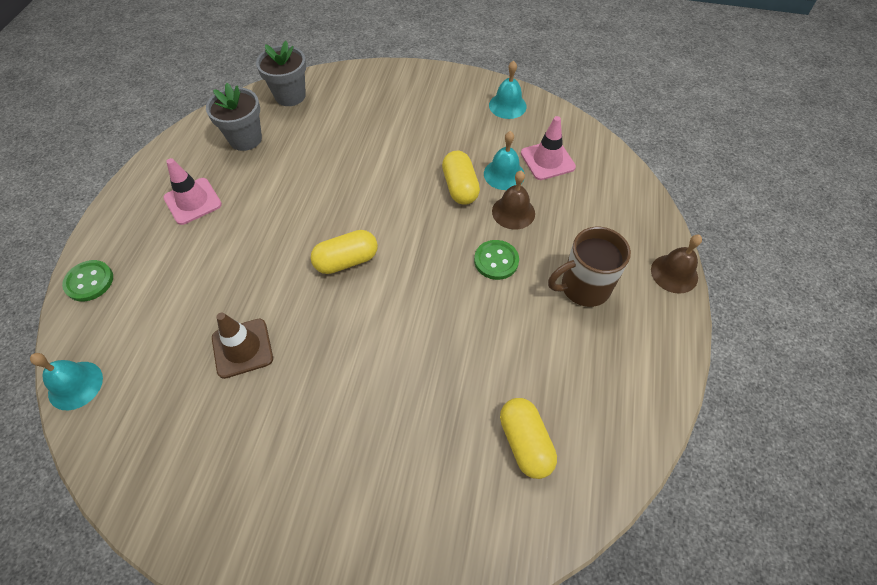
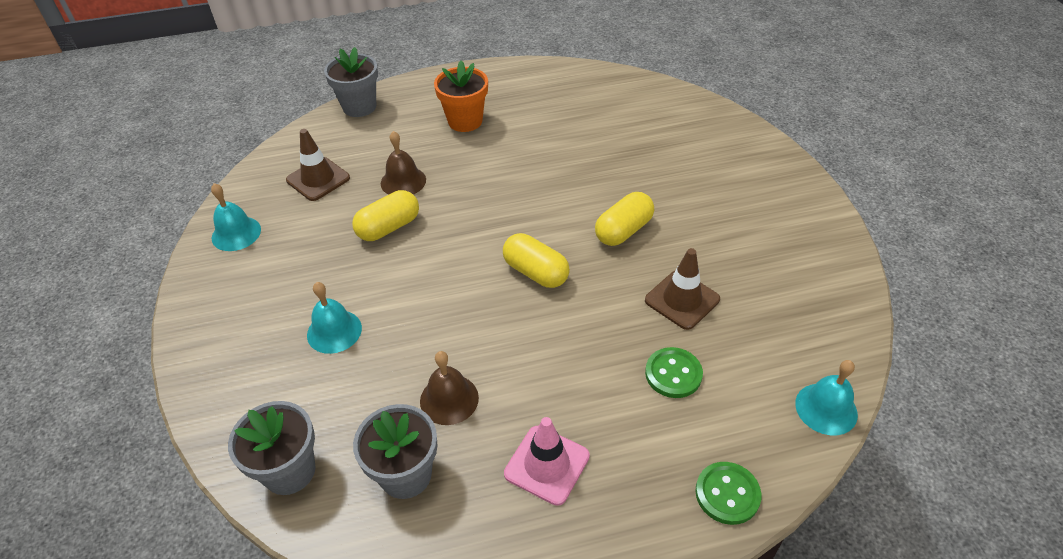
camera: 115 degrees left, 10 degrees down
green button [474,240,519,280] -> green button moved to [645,347,703,398]
turquoise bell [484,131,525,190] -> turquoise bell moved to [307,282,362,354]
yellow capsule [500,398,557,479] -> yellow capsule moved to [595,192,654,246]
pink traffic cone [521,116,576,180] -> brown traffic cone [286,129,350,201]
brown mug [548,227,631,307] -> orange flower pot [434,61,488,132]
brown bell [651,235,702,294] -> brown bell moved to [420,351,479,425]
none -> grey flower pot [324,47,378,117]

